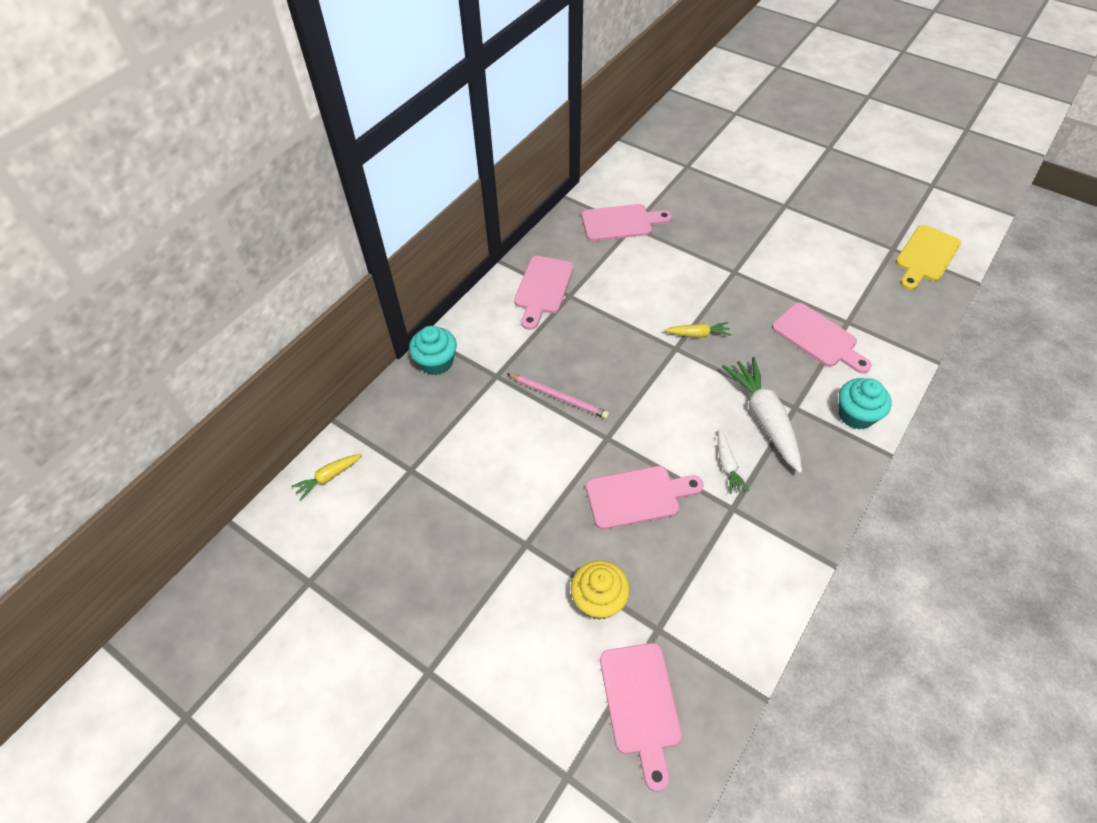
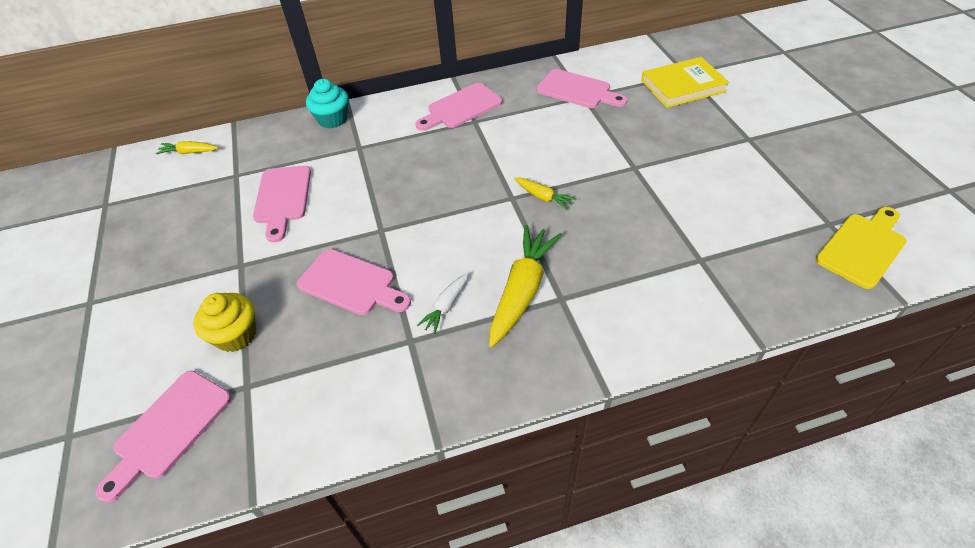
camera: 40 degrees right, 5 degrees down
pink pencil [507,373,609,419] -> none
white carrot [722,357,802,473] -> yellow carrot [489,225,562,347]
pink cutting board [772,303,872,373] -> pink cutting board moved to [253,166,311,242]
turquoise cupcake [838,378,891,429] -> none
yellow cutting board [896,225,961,290] -> yellow cutting board turned 150 degrees clockwise [816,207,906,289]
none -> yellow book [641,57,729,108]

